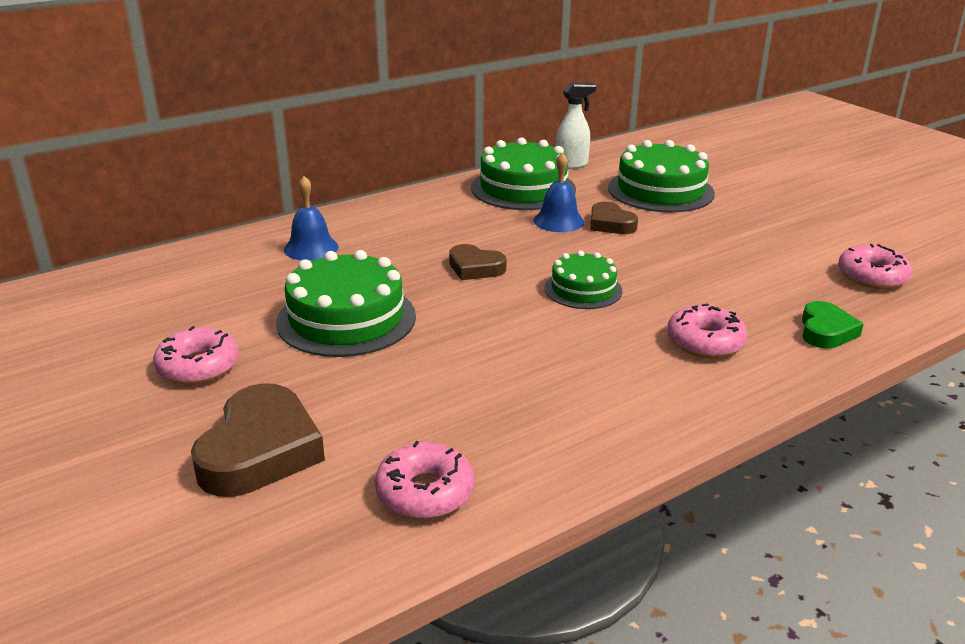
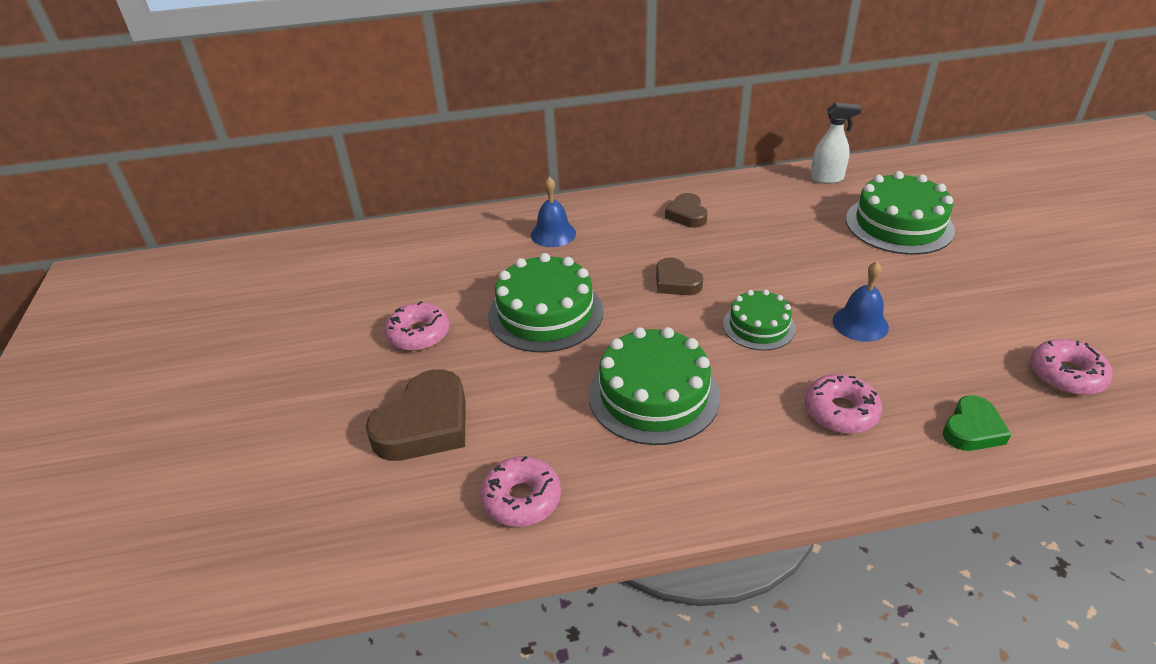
camera: 25 degrees right, 10 degrees up
green cake [471,137,576,210] -> green cake moved to [589,327,720,445]
blue bell [534,152,584,232] -> blue bell moved to [833,261,889,342]
brown heart [590,202,638,234] -> brown heart moved to [665,193,707,228]

